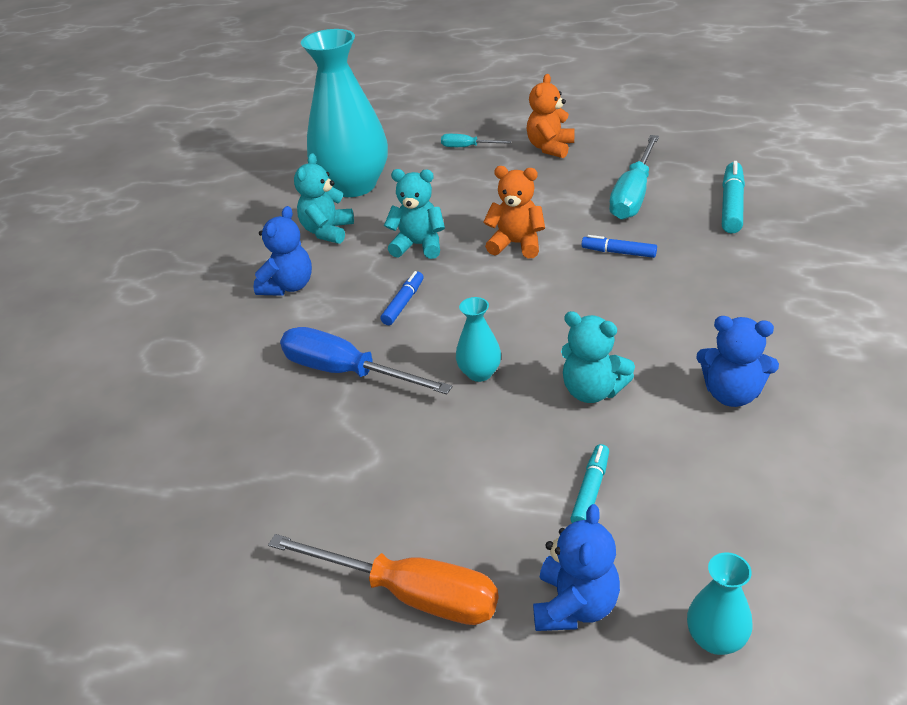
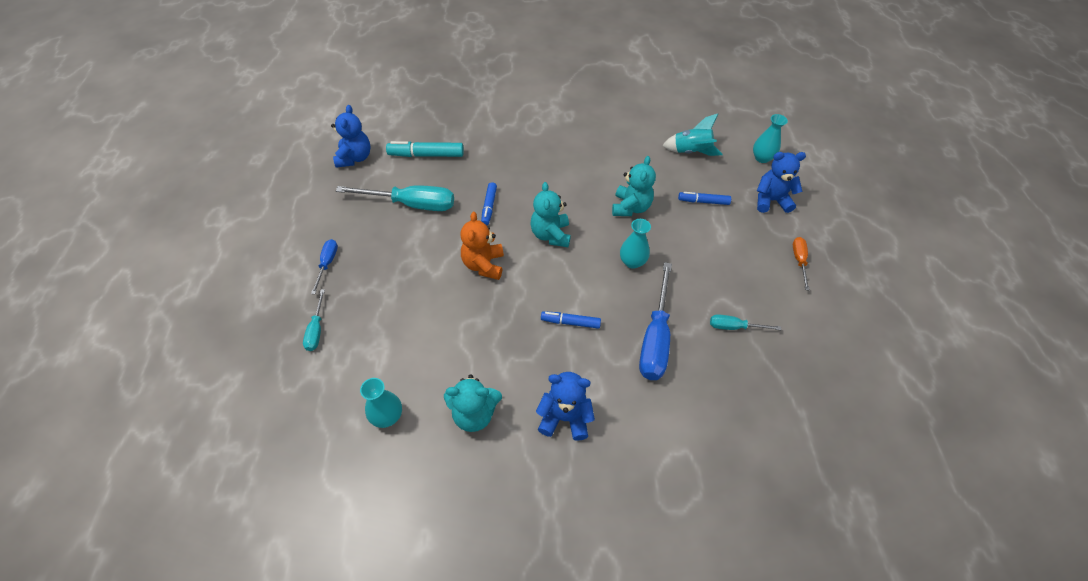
camera: 110 degrees left, 15 degrees up
orange screwdriver [268,534,498,625] -> orange screwdriver [793,237,809,290], size x0.51
turquoise vase [301,29,388,197] -> turquoise vase [360,378,402,428], size x0.43
turquoise teddy bear [384,169,445,259] -> turquoise teddy bear moved to [530,182,571,247]
orange teddy bear [527,74,574,158] -> blue screwdriver [311,239,338,294]
turquoise marker [570,444,609,523] -> blue marker [678,192,731,205]
blue teddy bear [696,316,779,407] -> blue teddy bear moved to [331,105,371,168]
none -> turquoise rocket [662,114,723,156]
none -> turquoise screwdriver [710,314,781,330]

